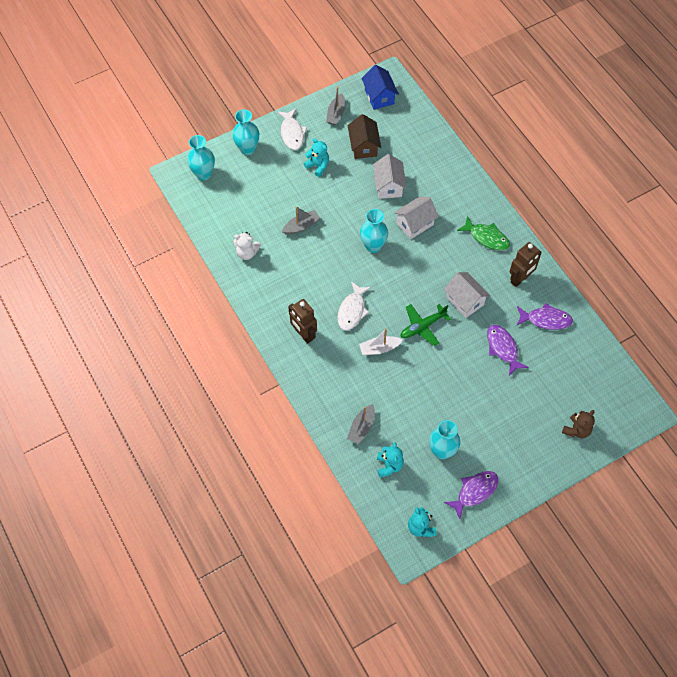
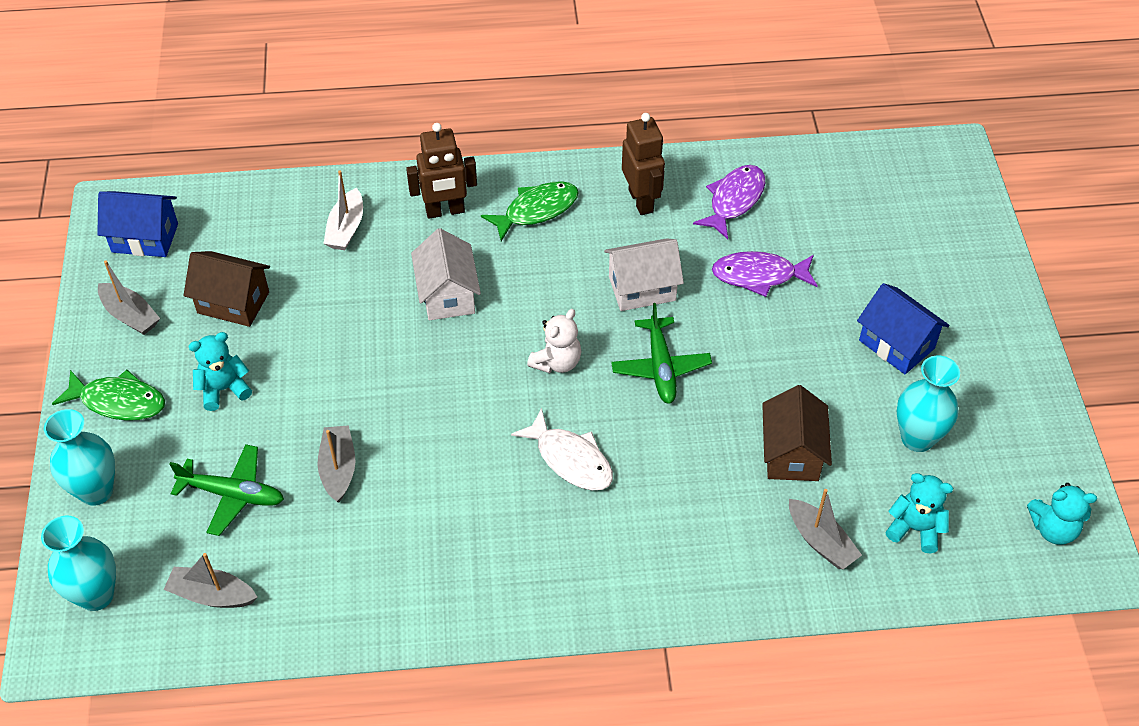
camera: 65 degrees left, 10 degrees down
white teddy bear [233,232,261,260] -> white teddy bear moved to [527,309,581,373]
white fish [277,109,307,150] -> green fish [52,370,165,421]
brown robot [288,299,317,344] -> brown robot moved to [406,123,477,219]
white boat [359,329,403,355] -> white boat moved to [324,170,363,250]
turquoise vase [360,209,388,253] -> none
white house [373,154,407,199] -> none
purple fish [444,471,498,519] -> none
brown teddy bear [562,410,595,438] -> none
none -> grey boat [163,553,258,608]
none -> green plane [169,444,284,536]
none -> brown house [762,385,832,481]
none -> blue house [857,283,949,374]

